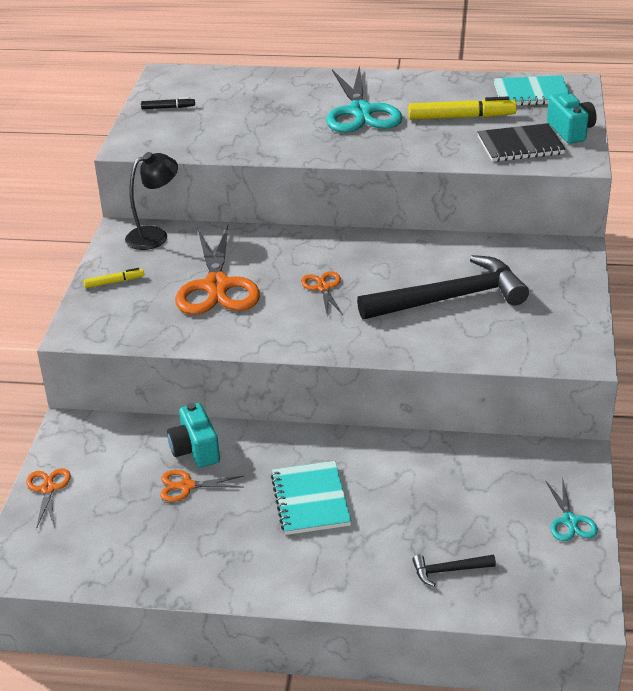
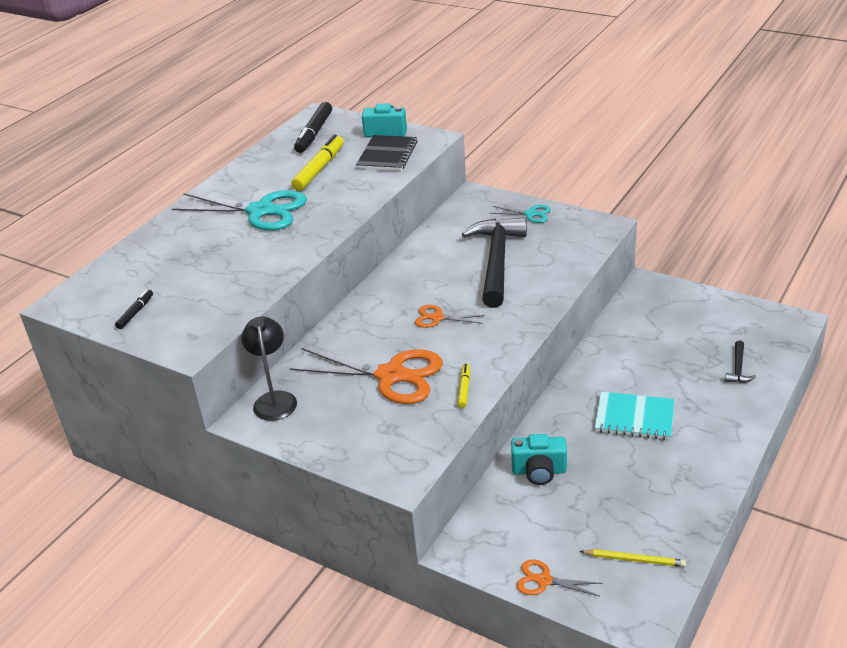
camera: 65 degrees left, 0 degrees up
yellow marker [84,268,144,288] -> yellow marker moved to [458,363,470,408]
orange scissors [160,470,244,502] -> none
turquoise notebook [494,75,570,106] -> black marker [294,102,332,153]
turquoise scissors [545,480,598,541] -> turquoise scissors moved to [489,205,551,223]
none -> yellow pencil [580,549,686,567]

